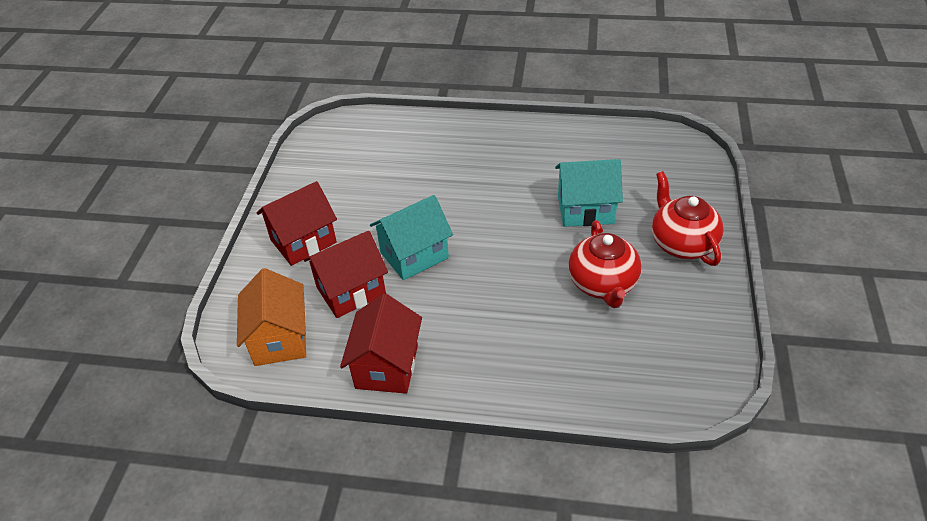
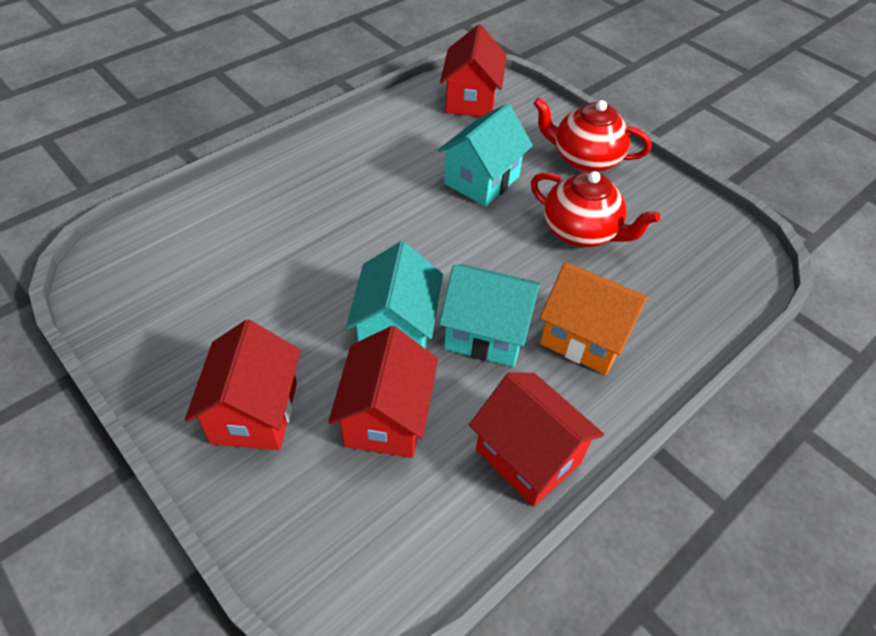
camera: 55 degrees left, 5 degrees up
orange house [237,268,306,366] -> orange house moved to [540,263,649,375]
none -> turquoise house [439,264,541,367]
none -> red house [440,24,507,117]

